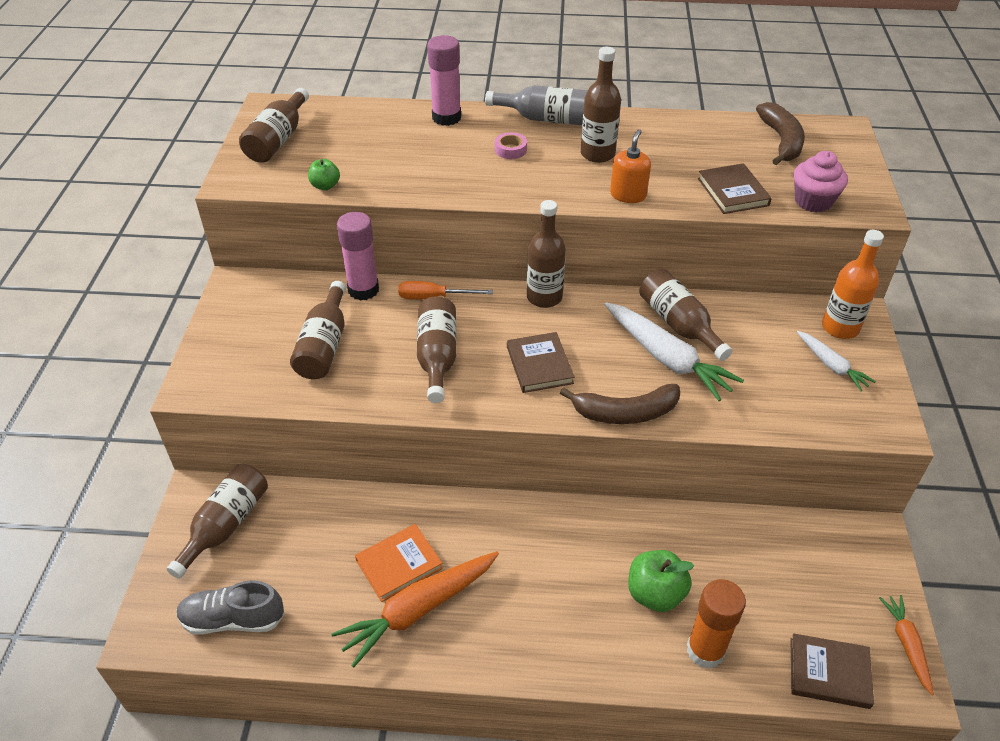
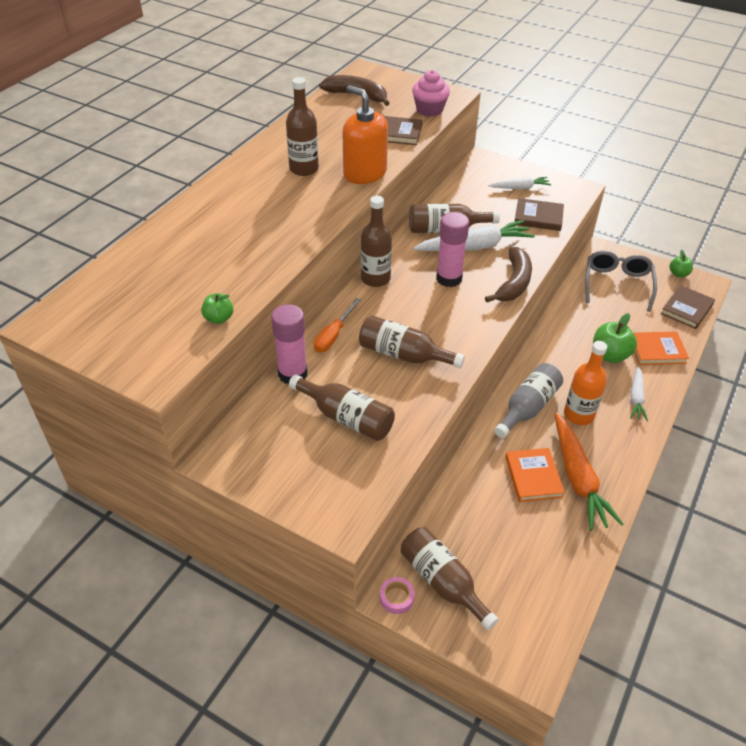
camera: 65 degrees left, 0 degrees up
grey shoe [177,580,285,635] -> none
brown bottle [239,88,309,163] -> none
pink glue stick [427,35,461,126] -> pink glue stick moved to [436,212,469,287]
grey bottle [485,85,588,125] -> grey bottle moved to [494,363,563,438]
pink tape [495,132,527,159] -> pink tape moved to [380,577,415,614]
brown book [507,332,575,393] -> brown book moved to [515,198,564,231]
orange soap dispenser [610,129,651,203] -> orange soap dispenser [342,85,388,184], size x1.62
orange glue stick [687,579,746,669] -> orange book [634,332,689,365]
orange bottle [822,230,884,339] -> orange bottle moved to [564,341,607,425]
orange carrot [879,595,934,695] -> green apple [669,250,693,277]
none -> grey glasses [585,251,657,312]
none -> white carrot [630,367,648,421]

